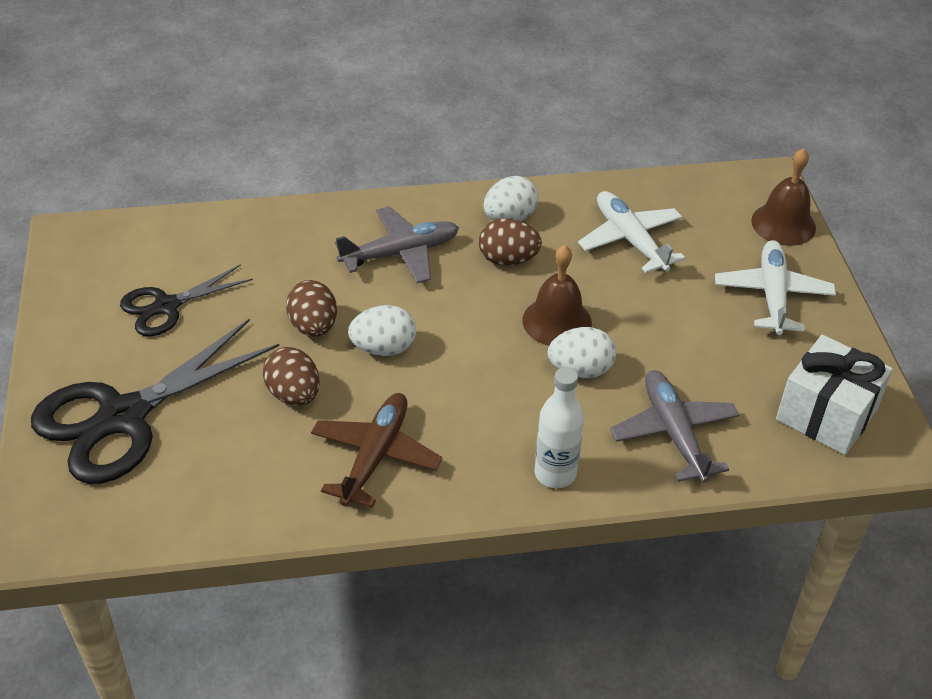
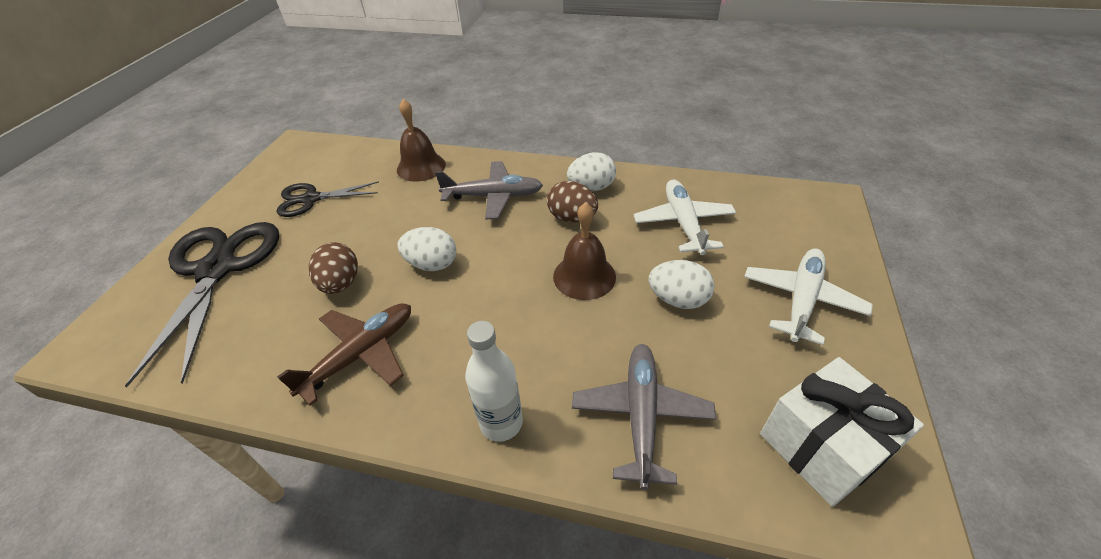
camera: 25 degrees right, 0 degrees up
black scissors [31,318,279,484] -> black scissors turned 105 degrees clockwise [125,222,279,388]
brown egg [286,280,337,337] -> none
white egg [548,327,616,378] -> white egg moved to [649,260,714,309]
brown bell [751,148,816,246] -> brown bell moved to [397,99,446,182]

